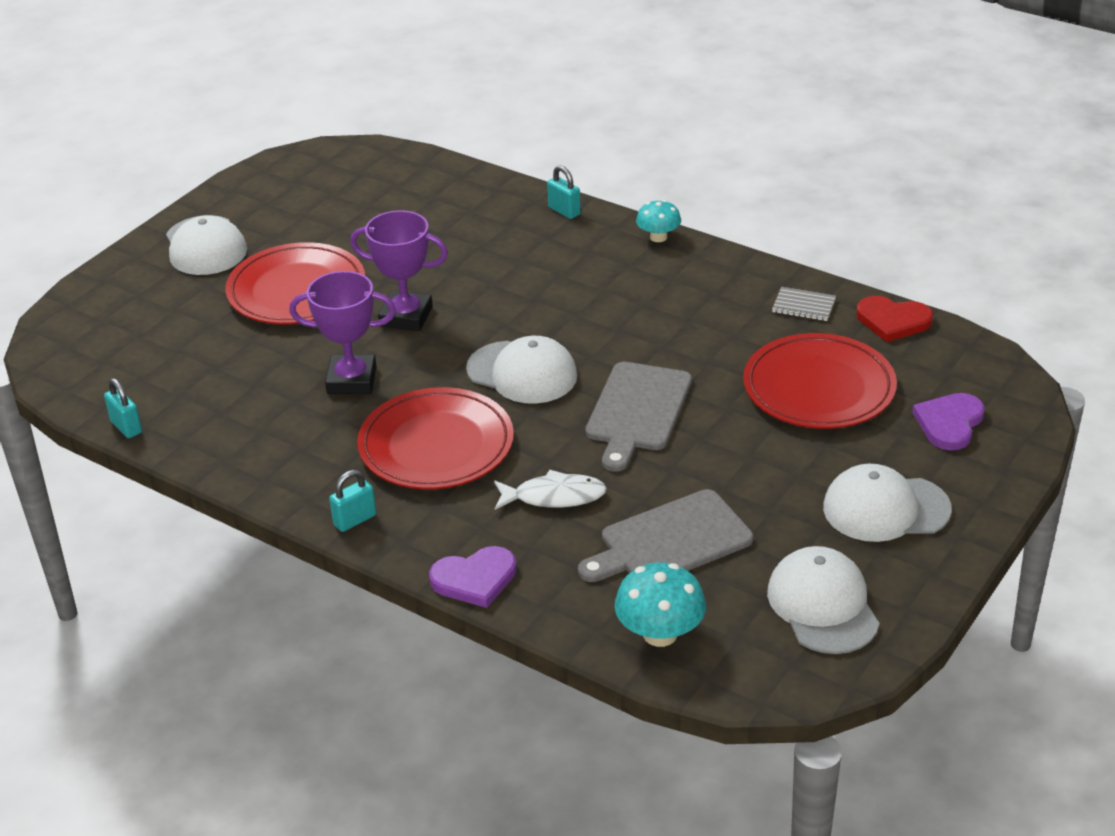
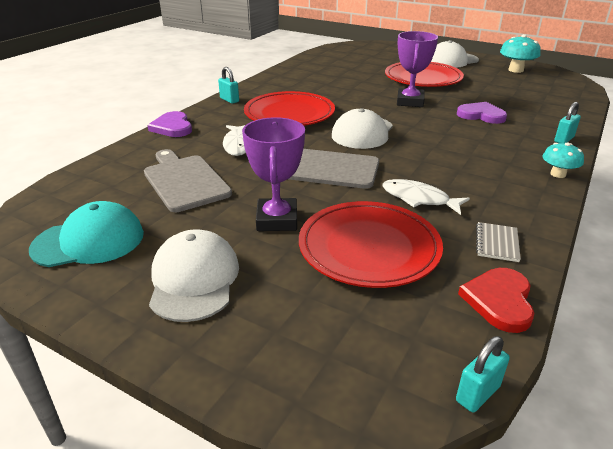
camera: 85 degrees right, 5 degrees down
turquoise padlock [104,378,142,438] -> turquoise padlock moved to [456,336,510,413]
purple trophy [289,271,396,394] -> purple trophy moved to [242,117,305,231]
turquoise mushroom [614,562,706,647] -> turquoise mushroom moved to [500,34,541,73]
white cap [767,546,880,654] -> turquoise cap [29,201,144,267]
purple heart [912,393,985,450] -> purple heart moved to [457,102,507,124]
none -> white fish [382,179,470,215]

